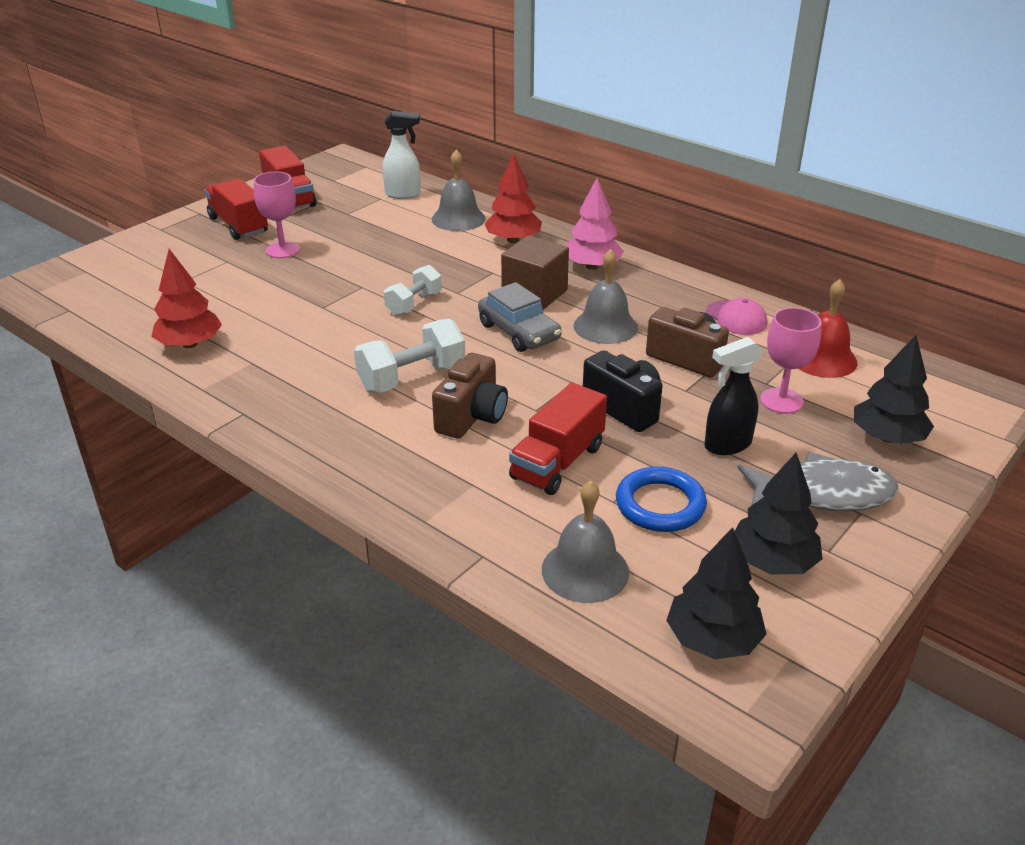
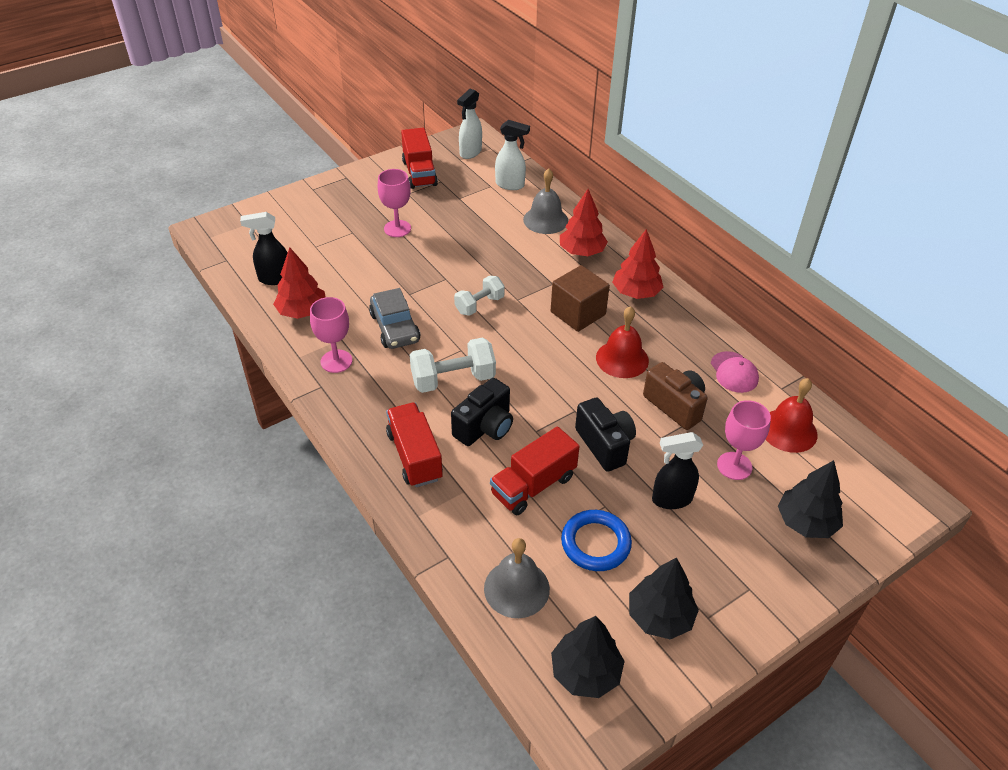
camera: 15 degrees right, 10 degrees up
red truck [204,178,268,240] -> red truck moved to [386,403,443,487]
brown camera [432,353,508,439] -> black camera [451,378,513,446]
grey car [478,282,562,352] -> grey car moved to [369,288,420,349]
pink tree [564,178,624,270] -> red tree [612,229,663,299]
grey bell [574,249,638,344] -> red bell [596,306,649,378]
grey fish [737,452,899,511] -> none
none -> black spray bottle [240,212,288,285]
none -> pink goblet [310,297,352,373]
none -> white spray bottle [457,89,482,159]

